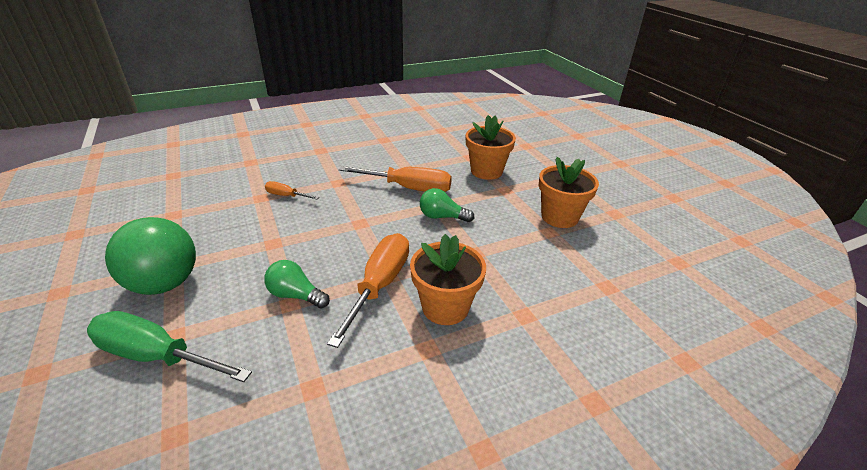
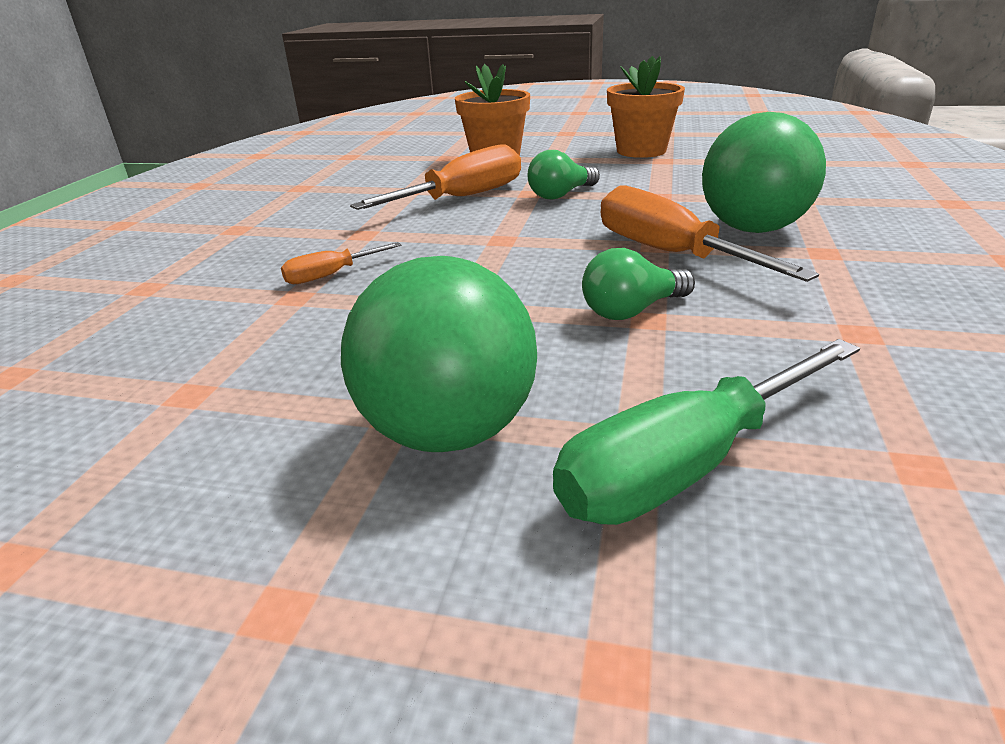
camera: 50 degrees left, 5 degrees down
orange flower pot [410,234,486,325] -> green ball [702,112,826,233]

